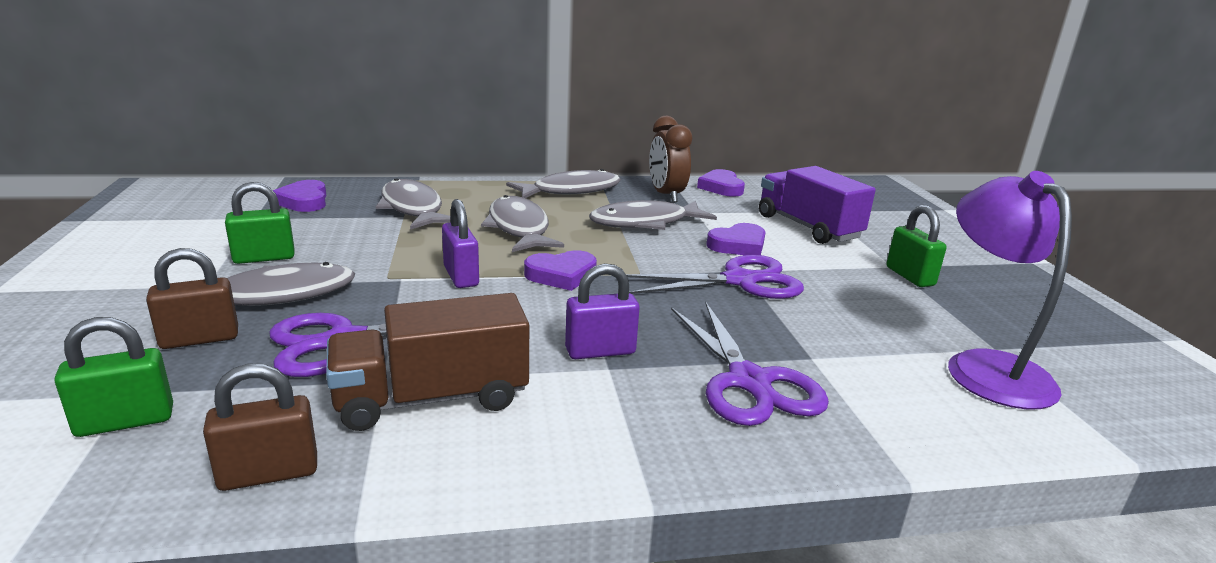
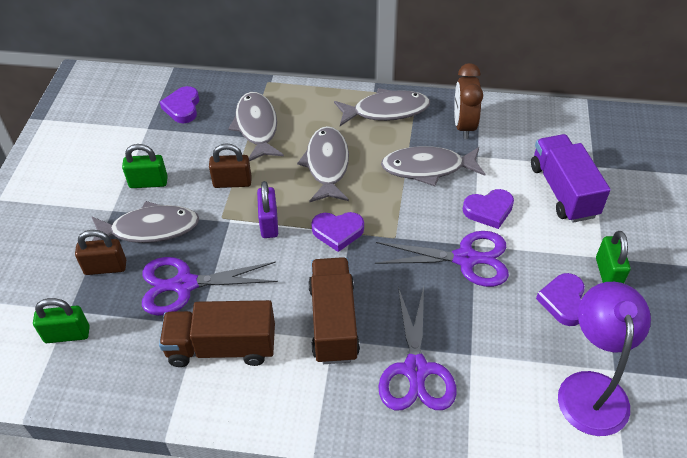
camera: 20 degrees right, 25 degrees up
brown padlock [203,364,317,491] -> brown padlock moved to [209,144,252,188]
purple padlock [565,263,639,359] -> brown truck [308,257,360,364]
purple heart [697,169,745,197] -> purple heart moved to [536,273,585,326]

